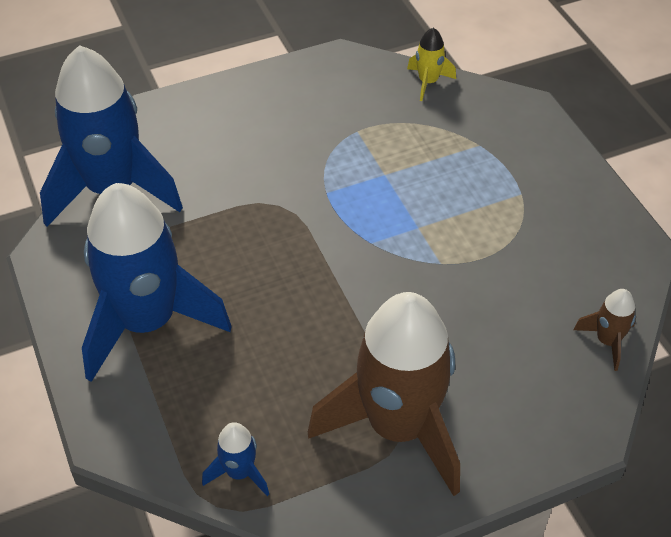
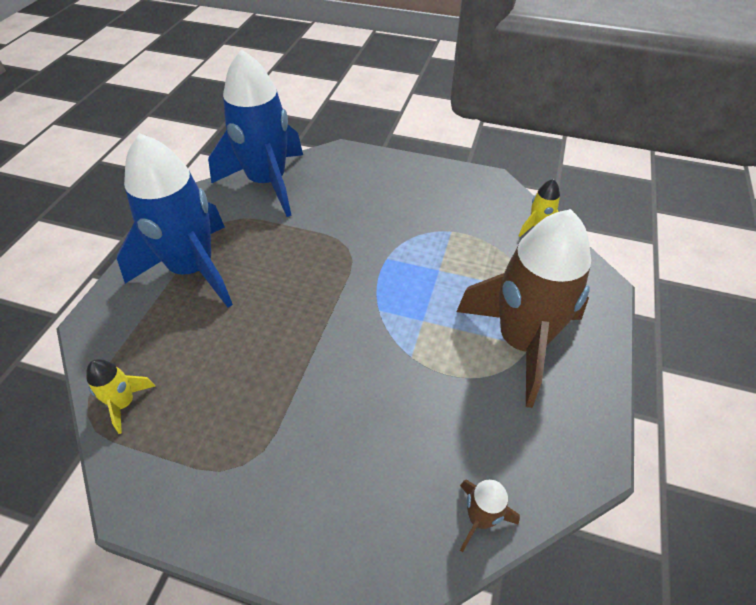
camera: 40 degrees right, 0 degrees up
blue rocket [202,422,269,496] -> yellow rocket [87,359,155,434]
brown rocket [308,292,460,496] -> brown rocket moved to [457,209,591,408]

